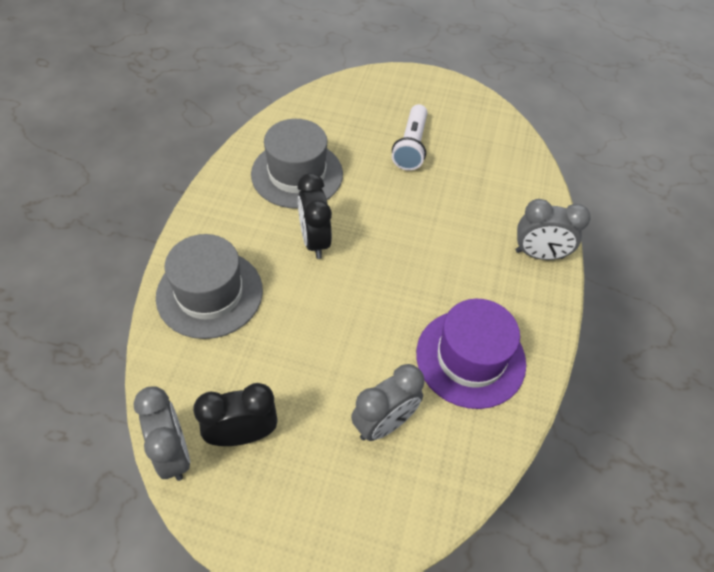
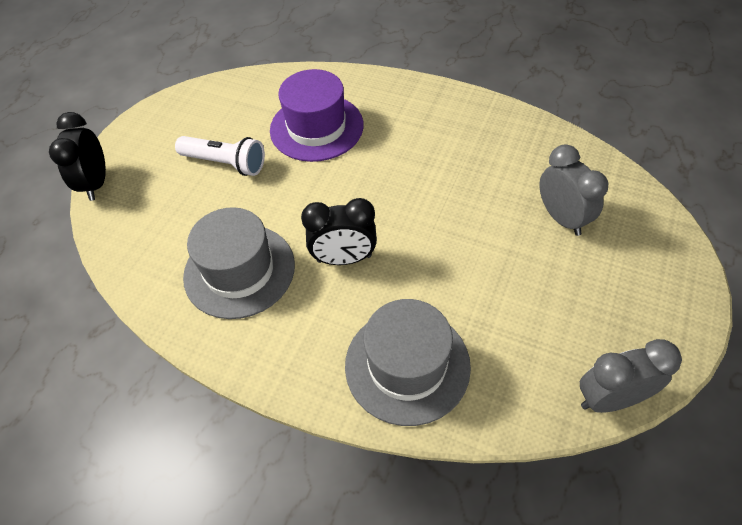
camera: 75 degrees left, 0 degrees up
black clock [193,383,278,446] -> black clock moved to [49,112,106,201]
purple hat [416,299,526,409] -> purple hat moved to [270,69,364,162]
grey clock [516,199,591,260] -> none

